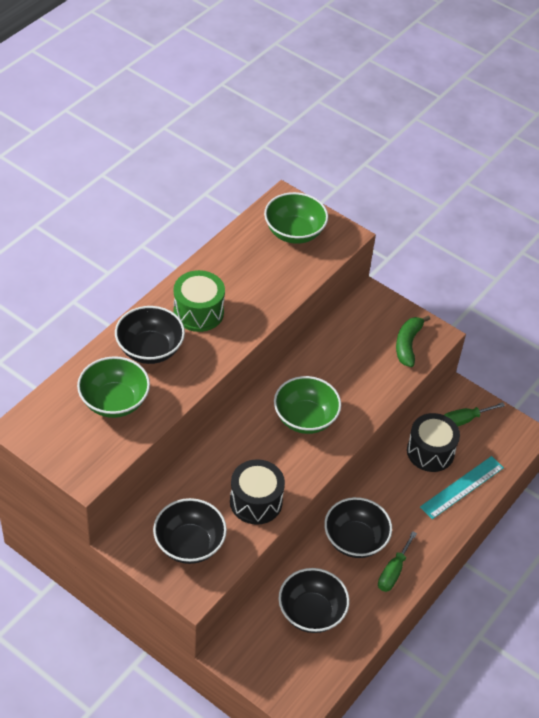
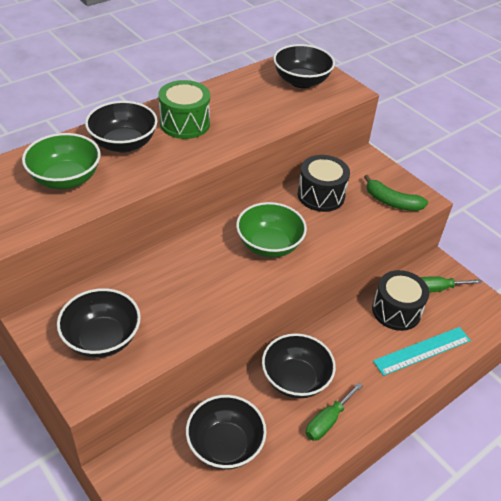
camera: 15 degrees right, 5 degrees down
black drum [230,459,285,525] -> black drum moved to [298,155,350,212]
green bowl [264,192,328,244] -> black bowl [273,44,335,88]
green banana [396,315,430,367] -> green banana turned 90 degrees counterclockwise [364,175,428,211]

